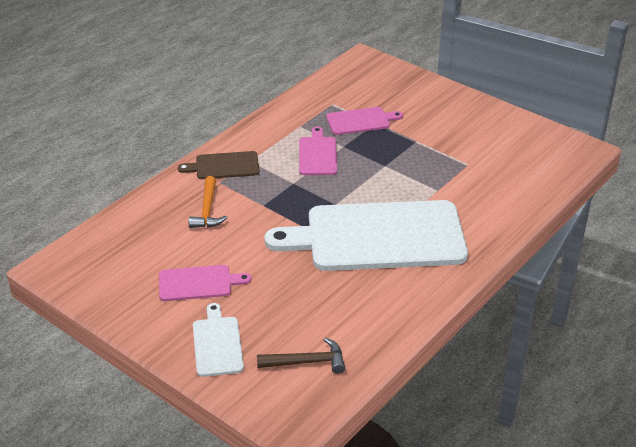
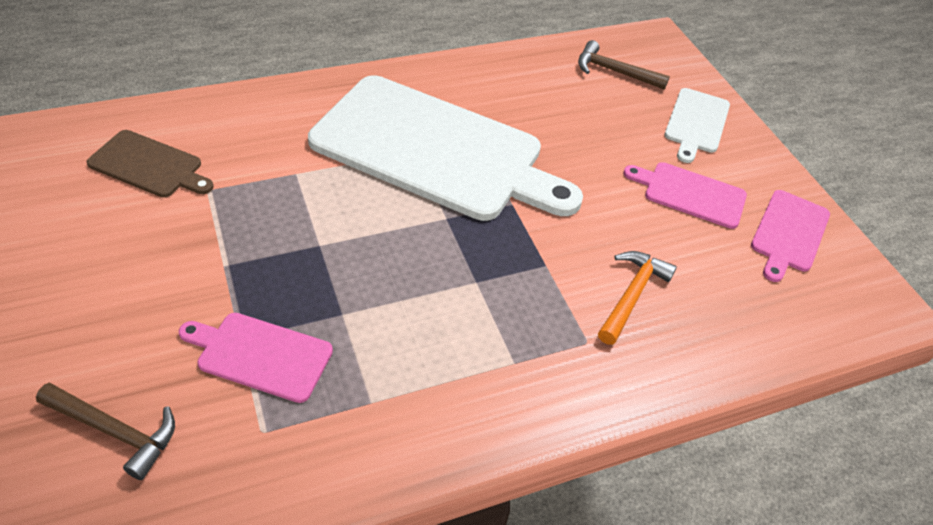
camera: 155 degrees left, 10 degrees up
brown cutting board [178,151,259,179] -> brown cutting board moved to [87,130,213,197]
pink cutting board [299,127,337,175] -> pink cutting board moved to [751,190,830,282]
none -> brown hammer [36,383,175,480]

